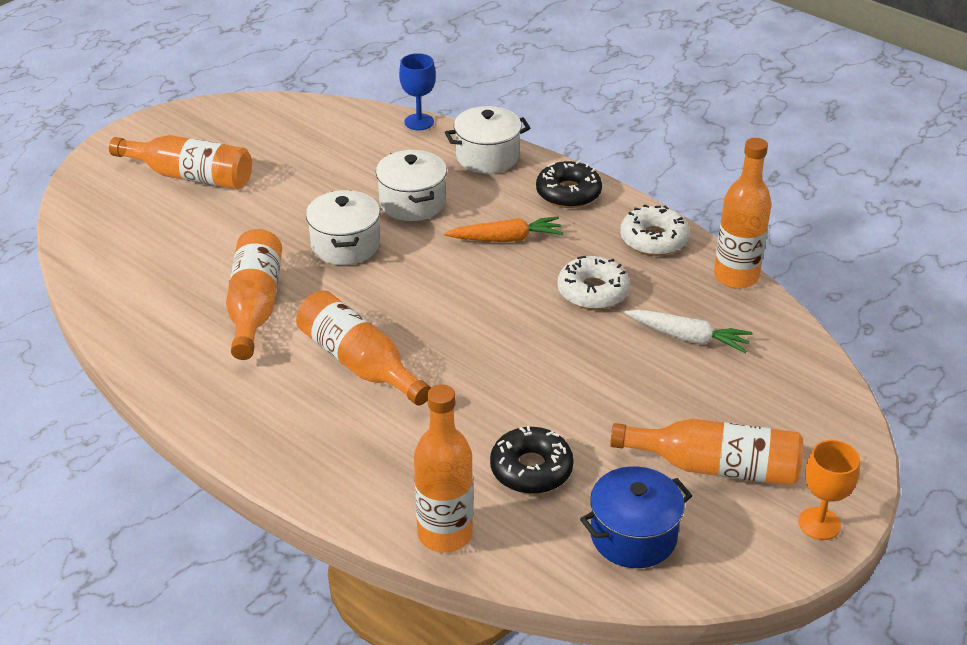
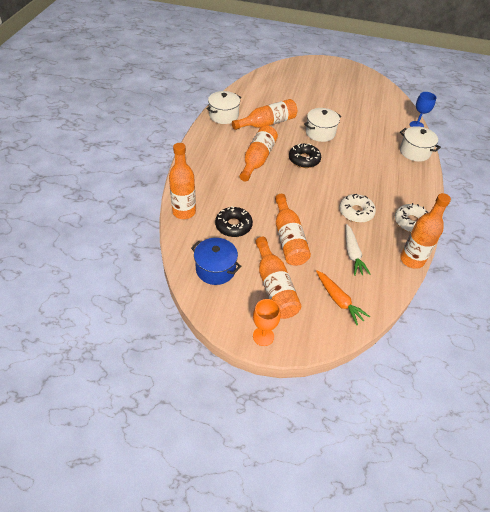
camera: 60 degrees right, 10 degrees up
orange bottle [109,135,252,189] -> orange bottle moved to [275,194,311,266]
white pot [376,150,447,221] -> white pot moved to [206,91,241,124]
orange carrot [444,217,563,242] -> orange carrot moved to [316,270,370,325]
black donut [536,161,602,208] -> black donut moved to [289,143,321,168]

